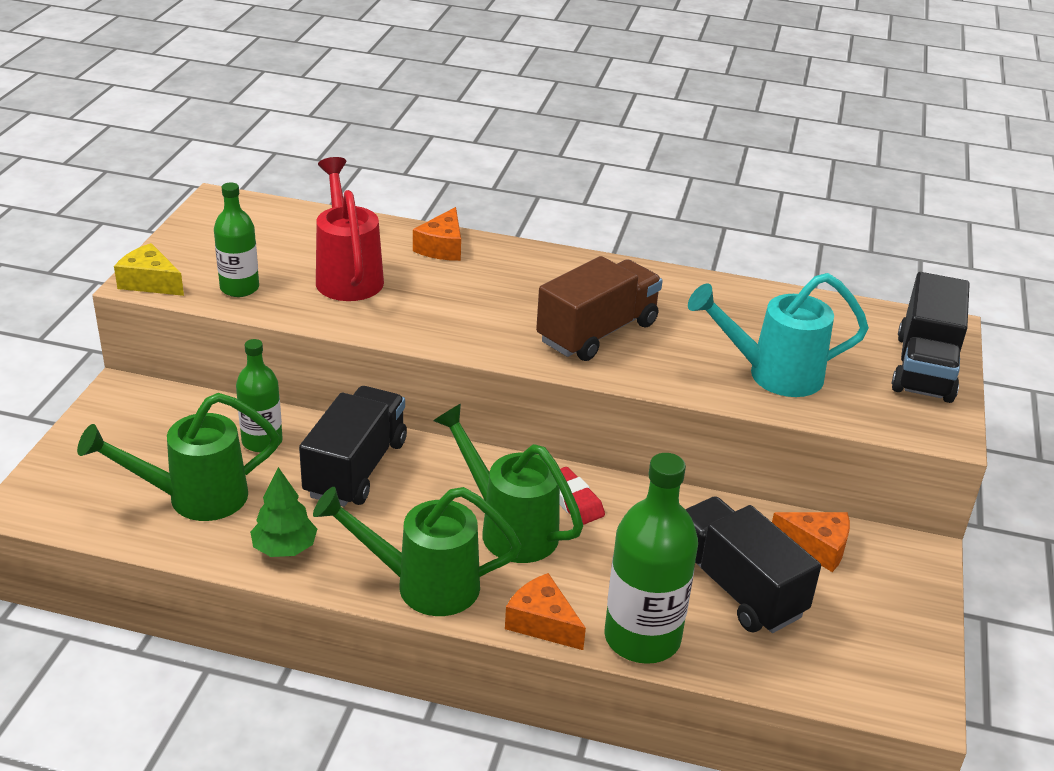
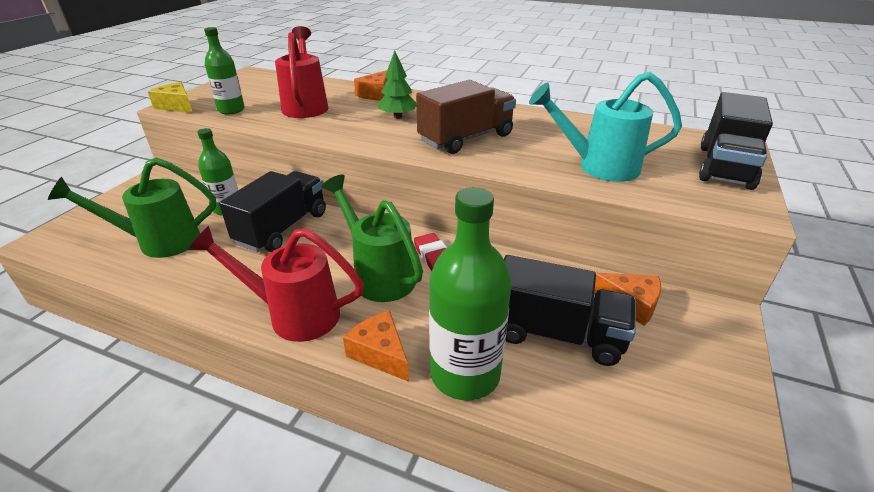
camera: 10 degrees right, 0 degrees up
green tree [250,467,317,557] -> green tree moved to [378,50,416,119]
green watering can [313,487,521,616] -> red watering can [188,226,364,342]
black truck [685,496,821,633] -> black truck turned 135 degrees clockwise [504,255,636,366]

